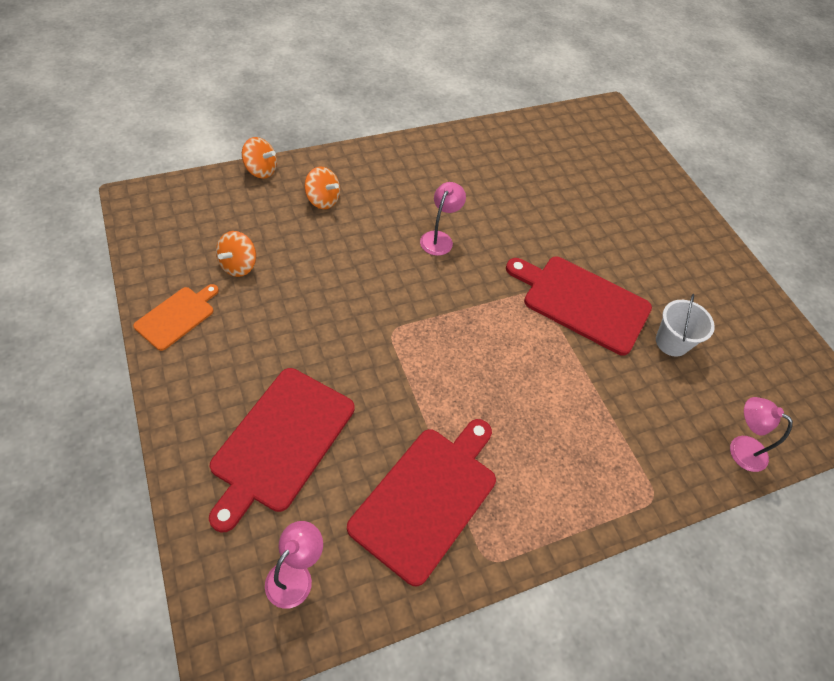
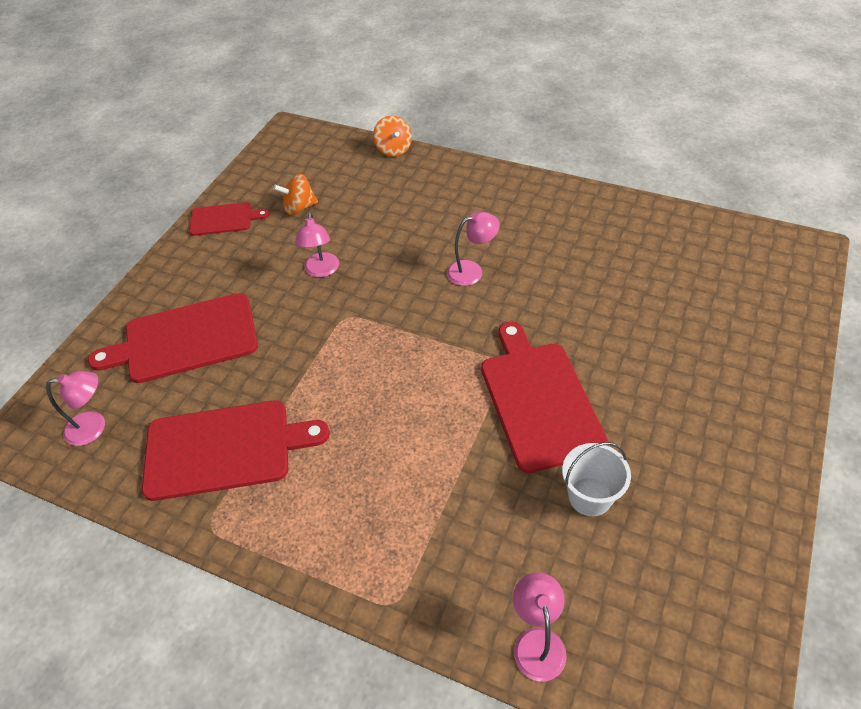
camera: 55 degrees right, 5 degrees down
orange cutting board [133,284,219,351] -> red cutting board [189,202,269,236]
orange spinning top [304,167,340,209] -> none
none -> pink lamp [295,213,339,277]

